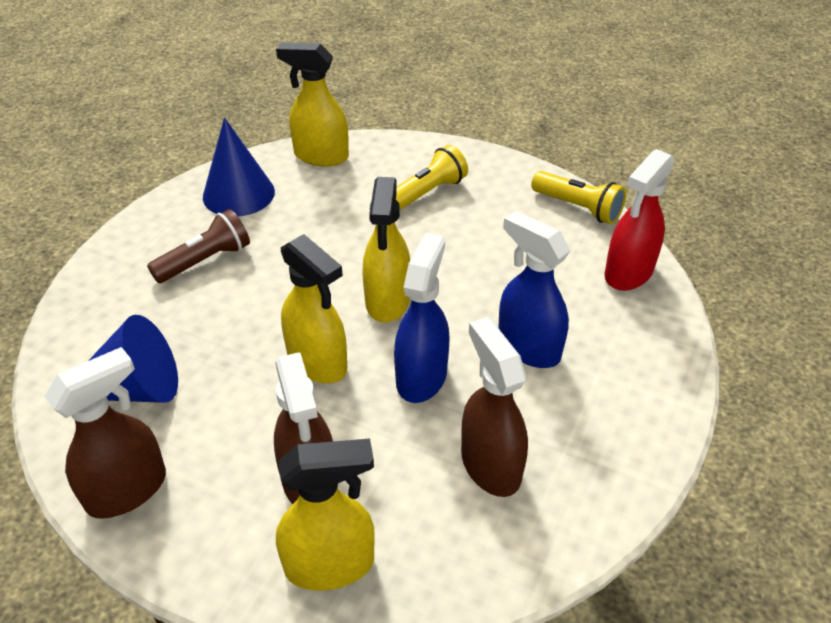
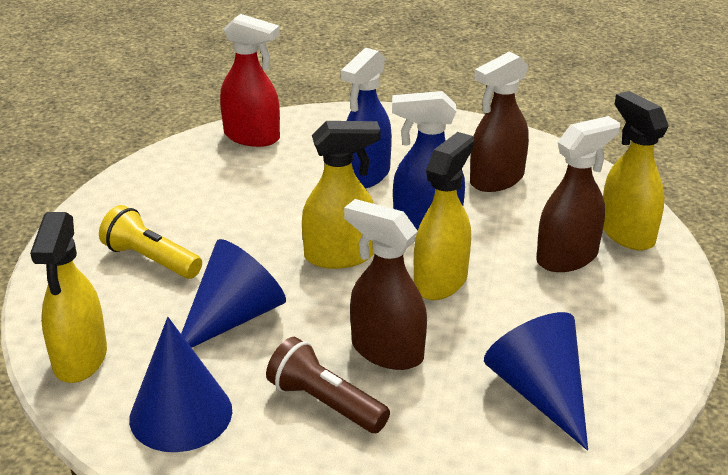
camera: 105 degrees left, 10 degrees down
brown spray bottle [45,347,166,519] -> brown spray bottle moved to [344,199,427,370]
yellow flashlight [531,171,626,224] -> none
none -> blue cone [181,239,286,348]

